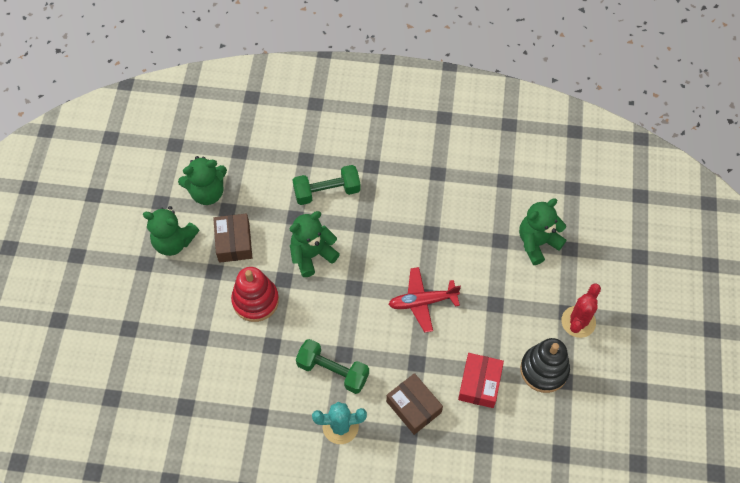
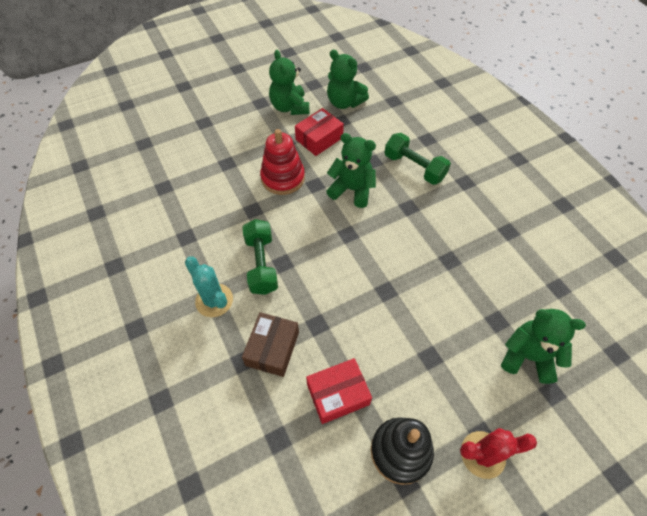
camera: 55 degrees right, 5 degrees down
brown box [213,213,252,263] -> red box [295,108,344,156]
red plane [388,267,461,333] -> none

